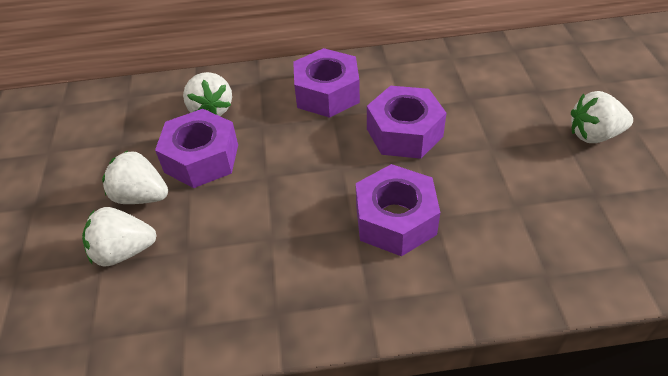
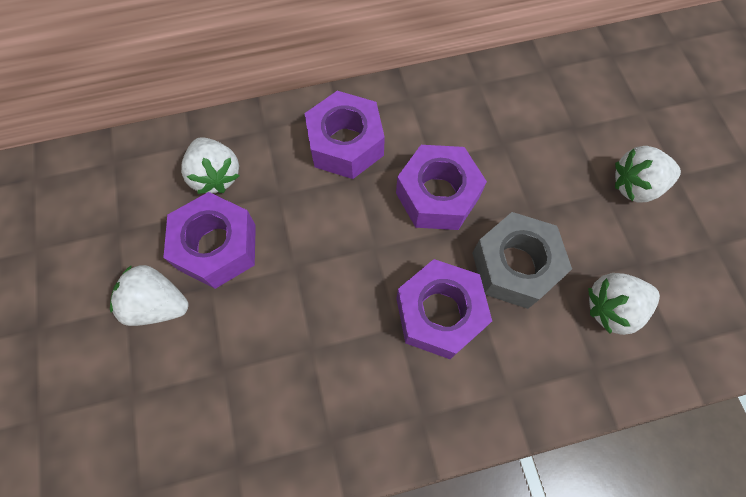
camera: 10 degrees left, 20 degrees up
white strawberry [82,207,157,266] -> white strawberry moved to [588,273,660,335]
none -> grey nut [472,212,572,309]

